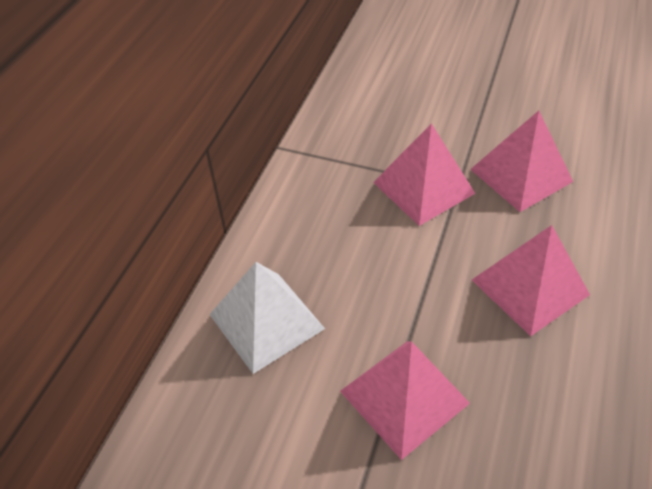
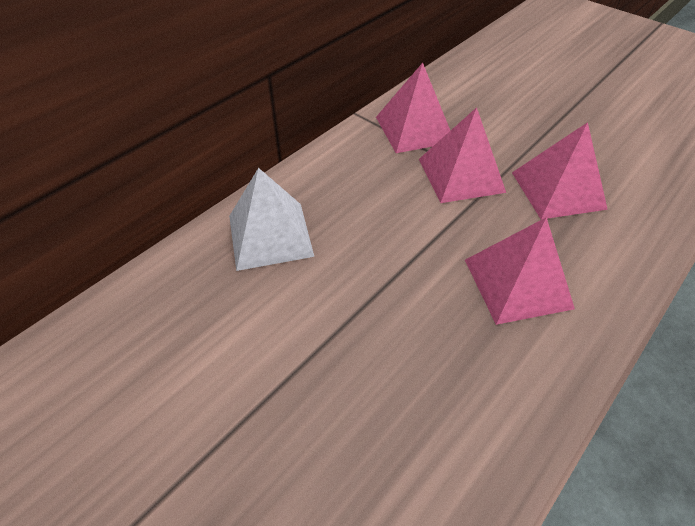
camera: 20 degrees right, 0 degrees up
pink pyramid [340,341,470,460] -> pink pyramid moved to [376,63,450,153]

